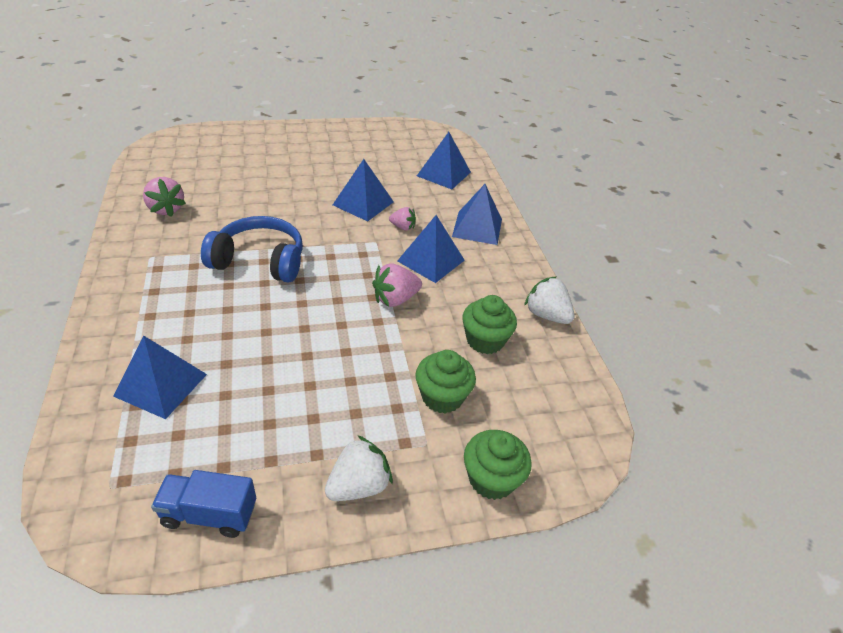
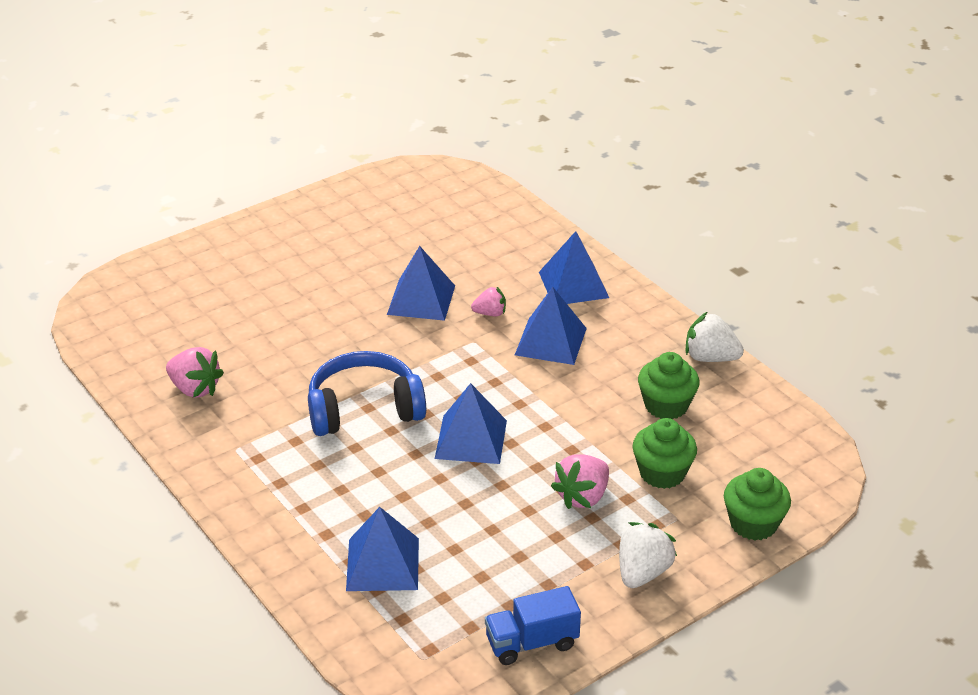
camera: 20 degrees left, 5 degrees down
pink strawberry [372,263,422,307] -> pink strawberry moved to [551,454,609,509]
blue pyramid [417,132,471,189] -> blue pyramid moved to [435,383,507,464]

